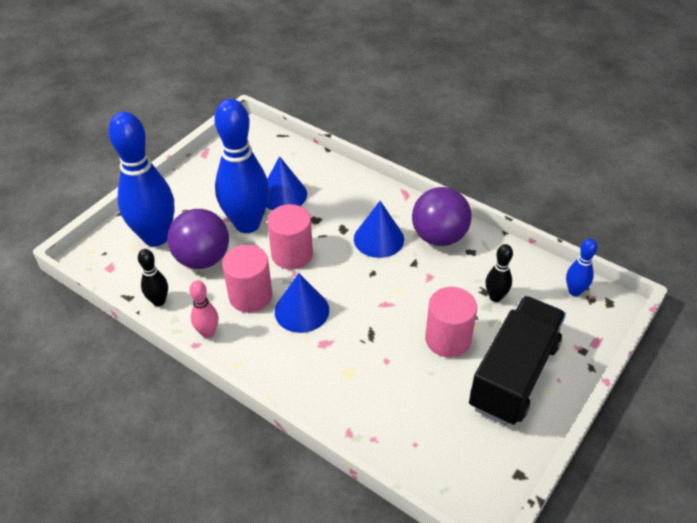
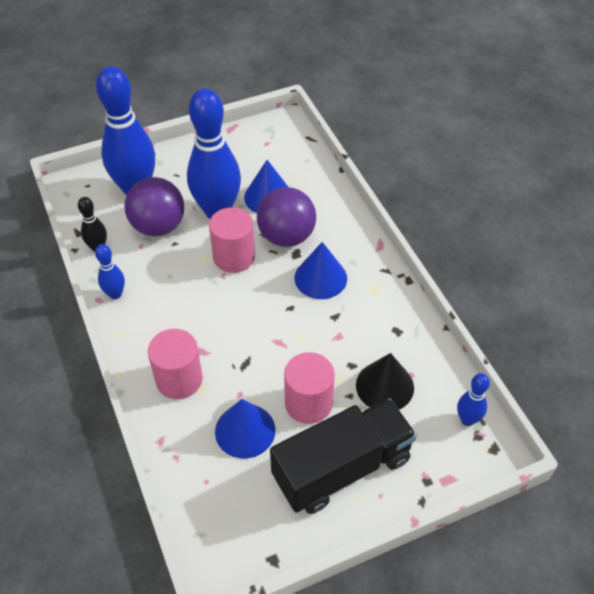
camera: 30 degrees right, 5 degrees up
pink bowling pin [189,281,218,338] -> blue bowling pin [95,244,125,299]
pink cylinder [222,245,272,313] -> pink cylinder moved to [148,329,203,399]
blue cone [275,273,329,333] -> blue cone moved to [215,399,275,459]
purple ball [412,187,471,246] -> purple ball moved to [257,187,316,247]
black bowling pin [486,244,513,302] -> black cone [356,353,414,410]

